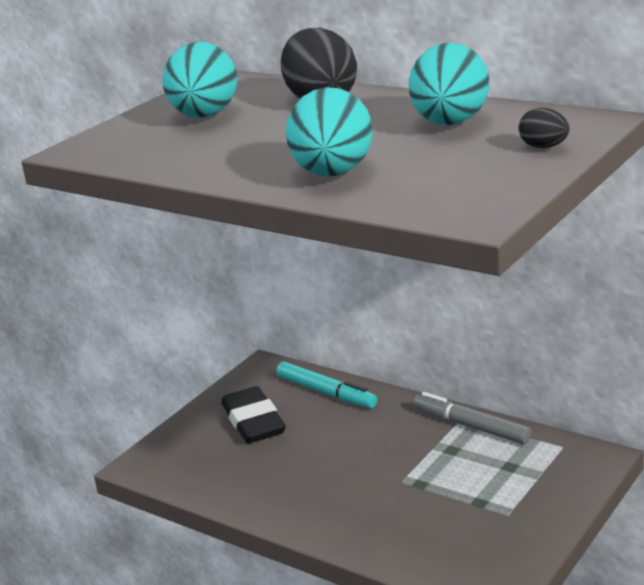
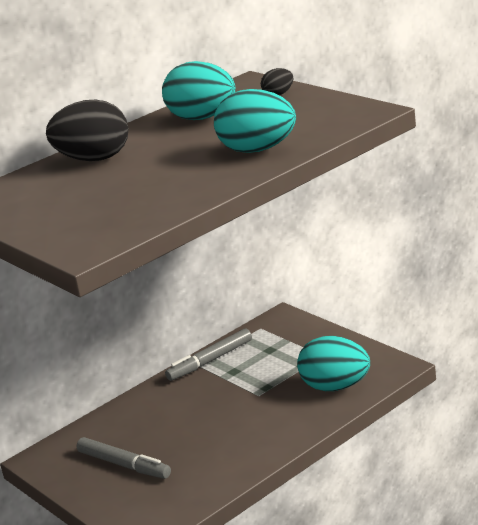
camera: 75 degrees left, 0 degrees up
turquoise egg [163,42,238,118] -> turquoise egg moved to [297,336,370,391]
black eraser [221,386,286,444] -> grey marker [77,437,171,479]
turquoise marker [276,362,377,408] -> none

